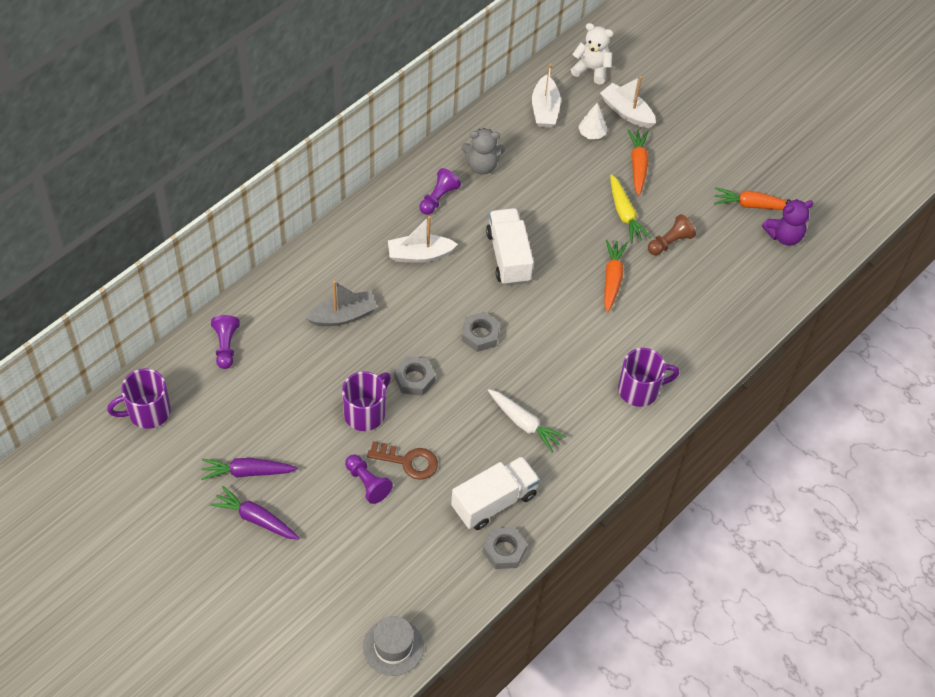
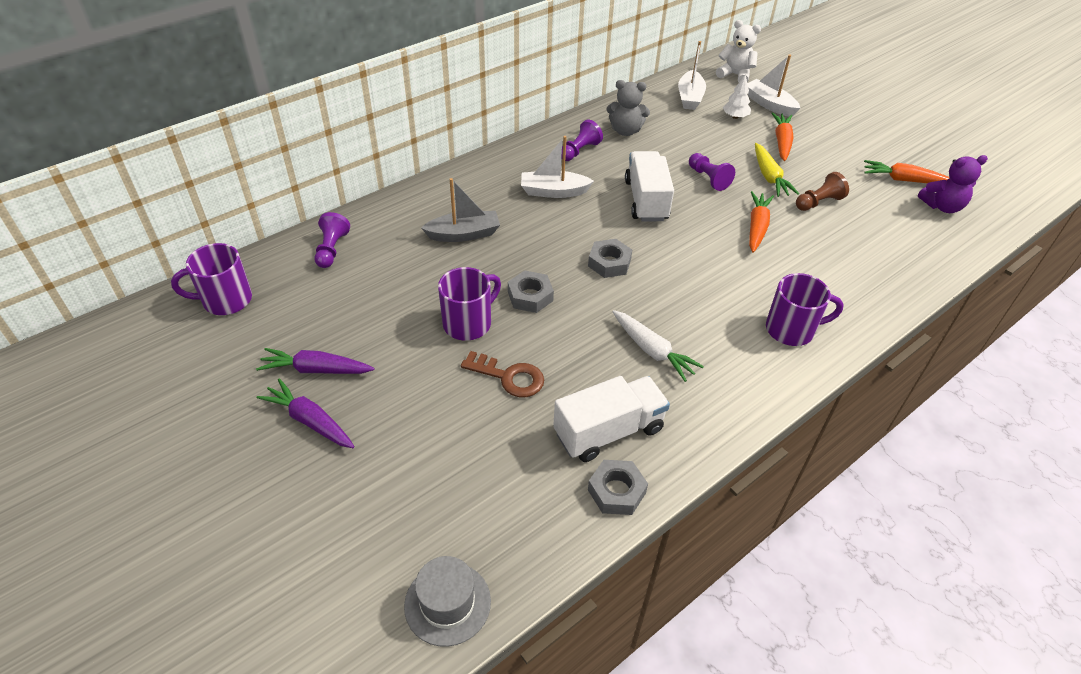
camera: 10 degrees right, 10 degrees down
purple pawn [345,455,393,504] -> purple pawn moved to [689,153,735,191]

